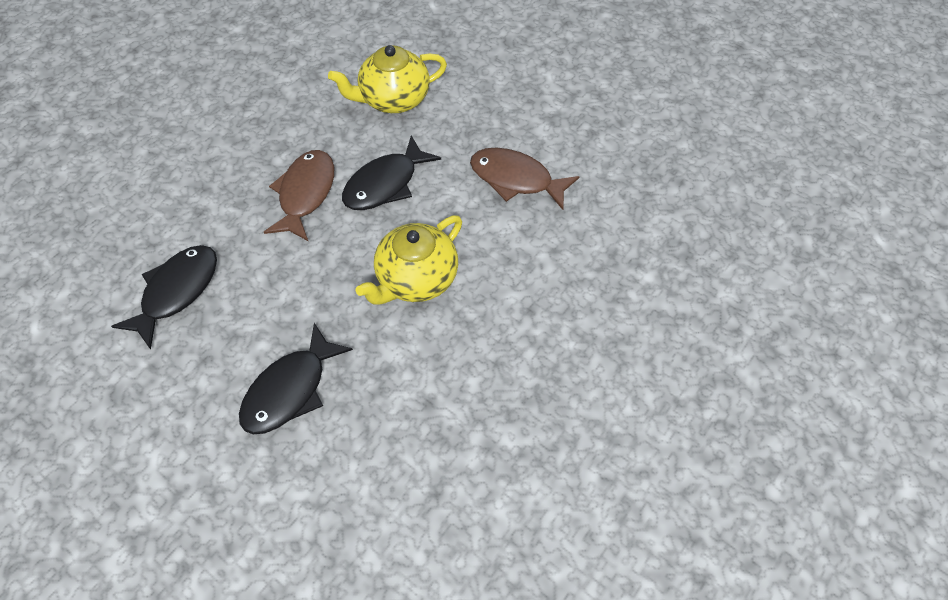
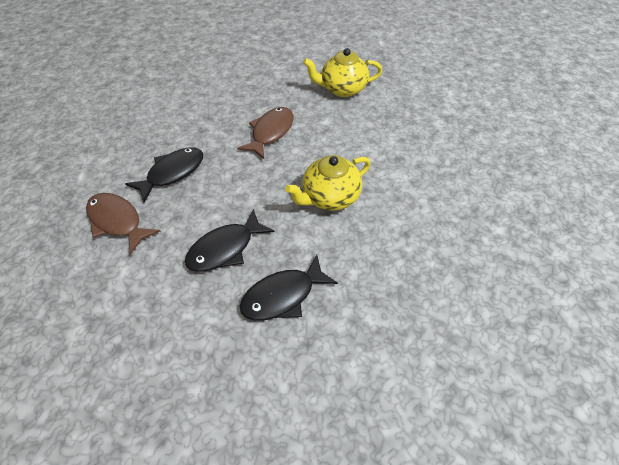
camera: 15 degrees right, 5 degrees down
black fish [342,136,441,210] -> black fish moved to [239,255,338,321]
brown fish [470,148,580,210] -> brown fish moved to [86,193,160,255]

